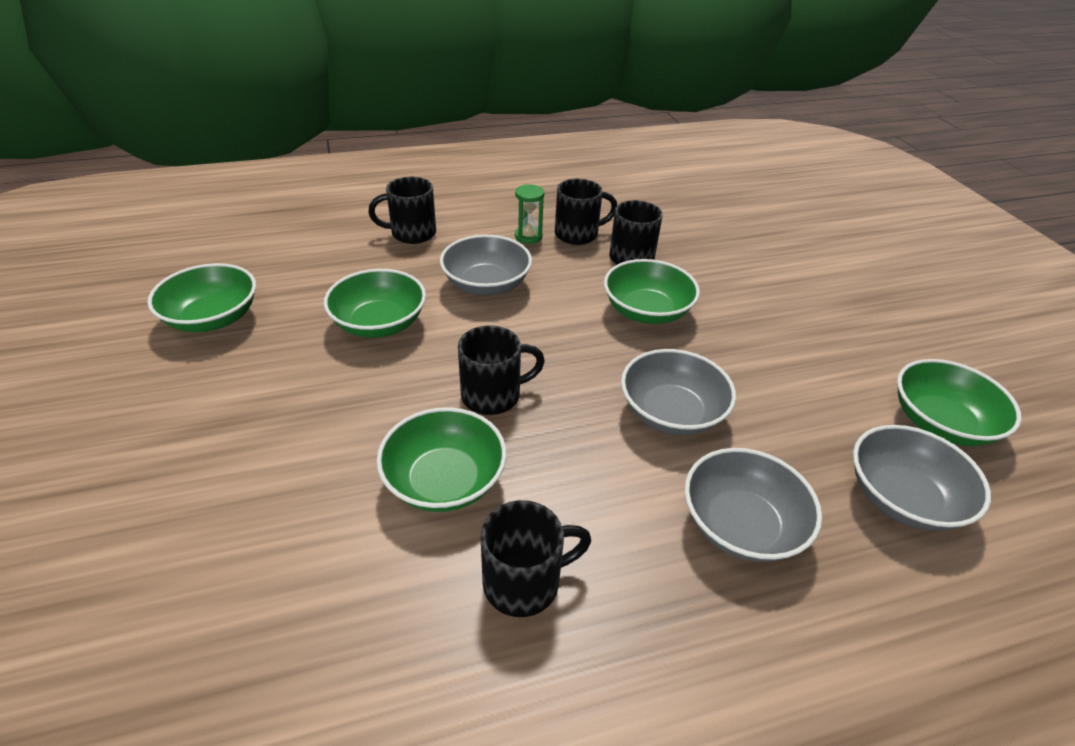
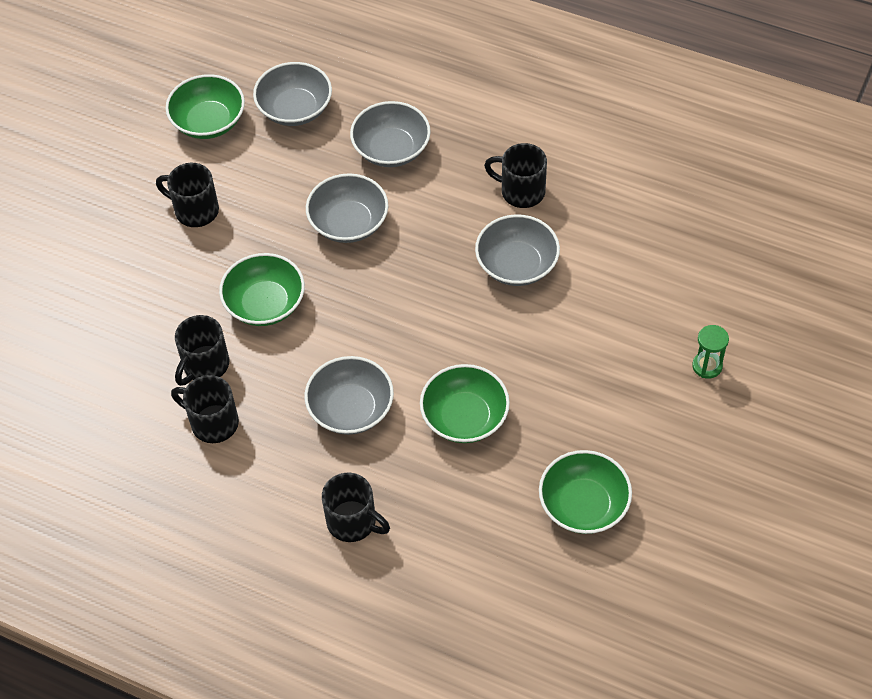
camera: 135 degrees left, 15 degrees up
green bowl [377,407,507,512] -> grey bowl [475,214,560,286]
black mug [458,325,545,415] -> black mug moved to [156,163,219,227]
green hourglass [515,184,544,244] -> green hourglass moved to [692,325,729,379]

